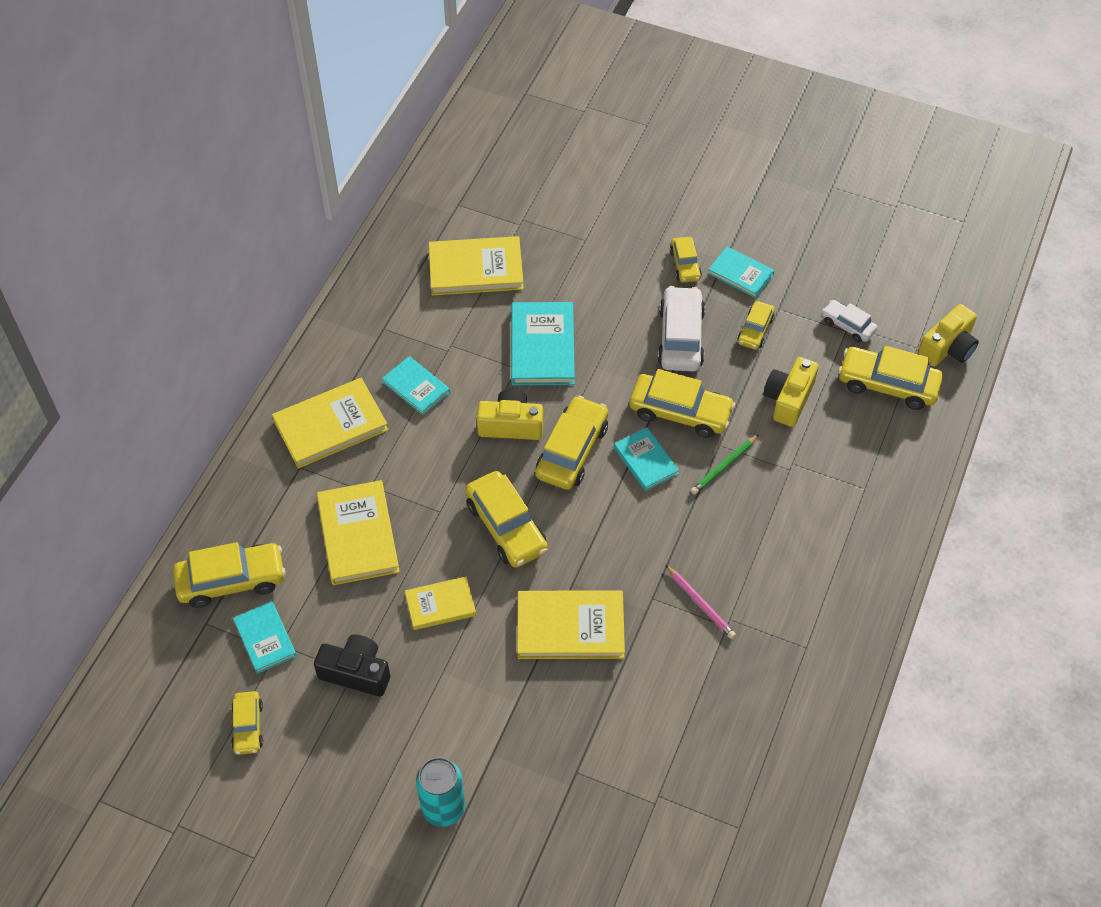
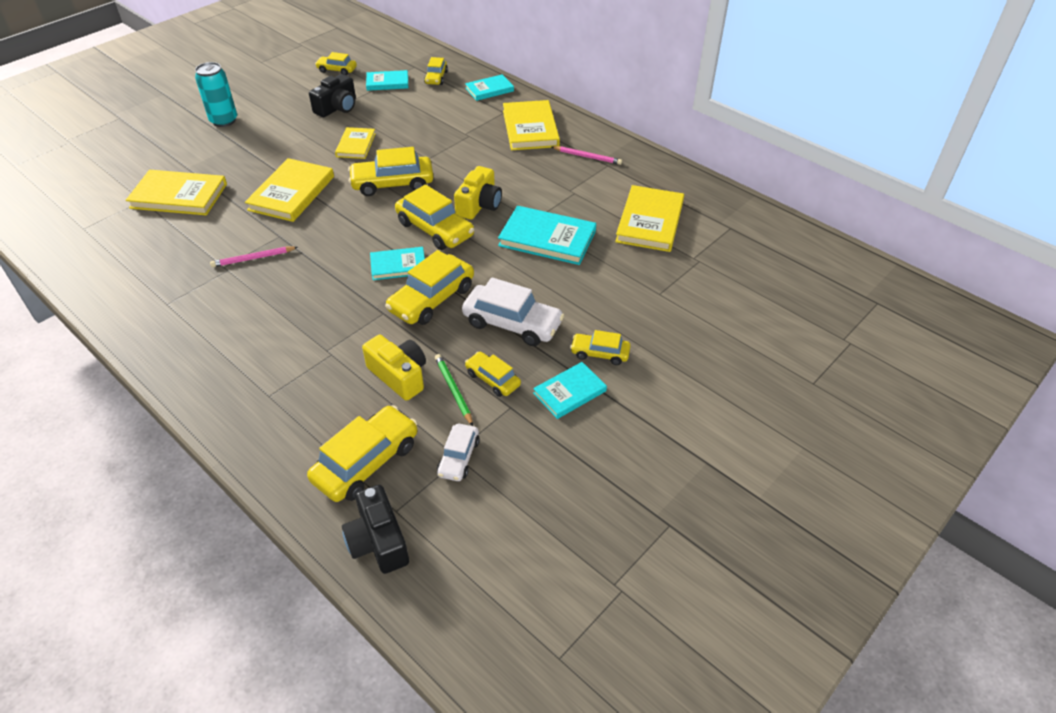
camera: 110 degrees right, 10 degrees down
yellow car [173,542,286,608] -> yellow car [424,57,448,85], size x0.57
yellow book [317,480,400,585] -> yellow book moved to [126,170,227,215]
turquoise book [382,356,450,415] -> turquoise book moved to [465,74,514,101]
green pencil [691,435,758,495] -> green pencil moved to [435,354,473,426]
white car [822,300,878,343] -> white car turned 135 degrees clockwise [437,424,480,481]
yellow camera [918,304,979,367] -> black camera [342,485,409,574]
none -> pink pencil [552,146,622,165]

